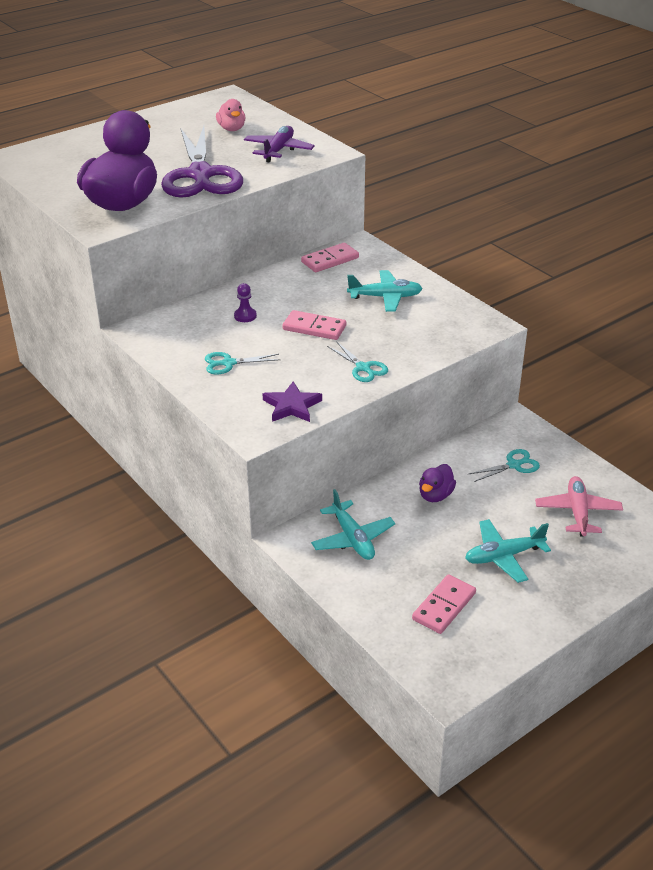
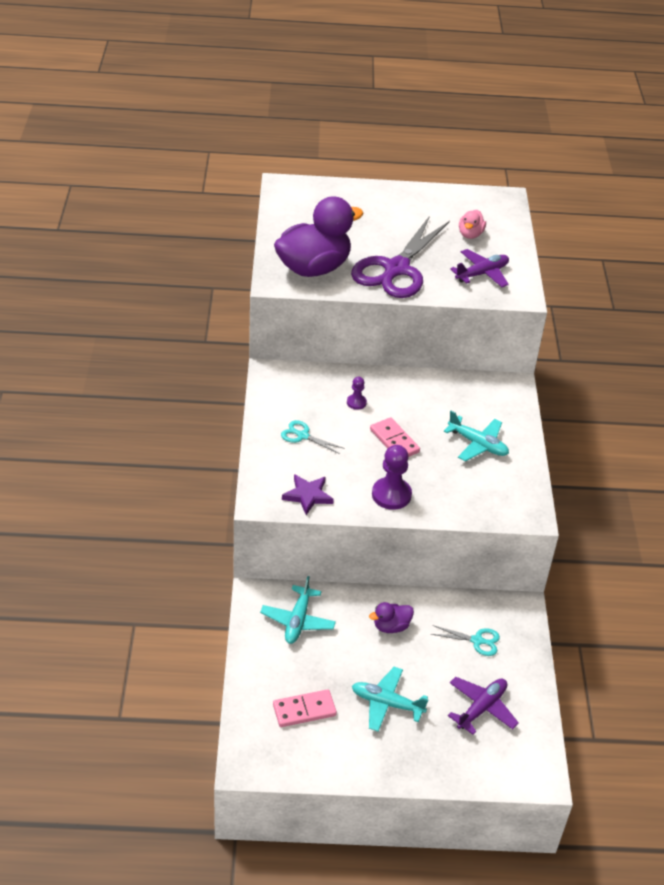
camera: 35 degrees right, 5 degrees up
pink domino [301,242,359,272] -> none
turquoise scissors [327,341,388,382] -> purple pawn [372,445,412,510]
pink plane [535,476,623,537] -> purple plane [448,677,519,735]

